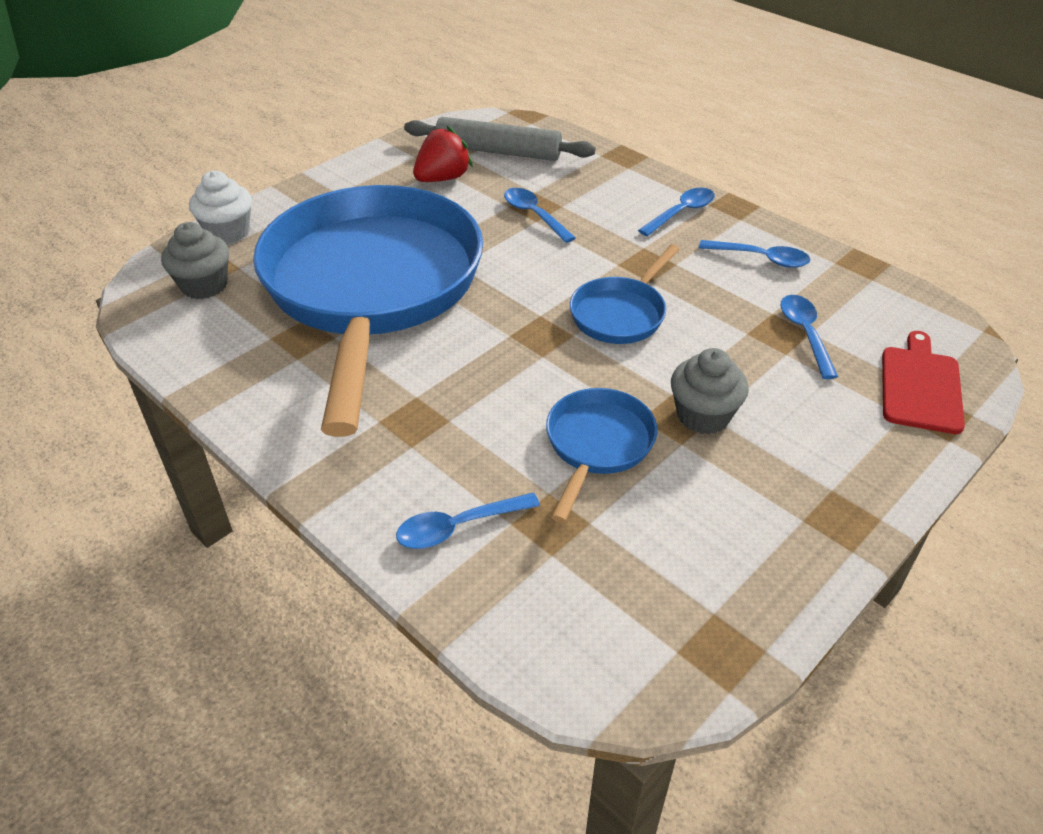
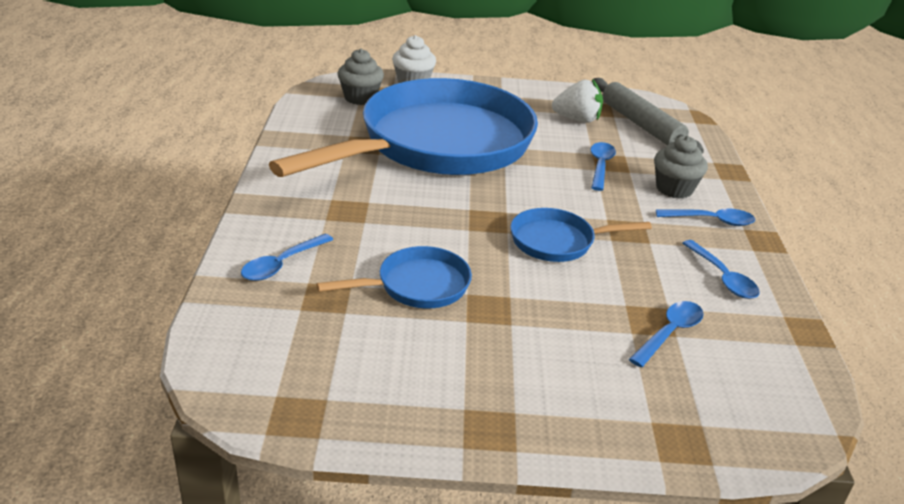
camera: 45 degrees right, 10 degrees down
blue spoon [396,493,540,549] -> blue spoon turned 75 degrees counterclockwise [241,234,333,281]
red strawberry [413,126,473,182] -> white strawberry [552,79,603,123]
grey cupcake [671,348,749,434] -> grey cupcake moved to [654,136,708,199]
red cutting board [882,331,965,434] -> none

